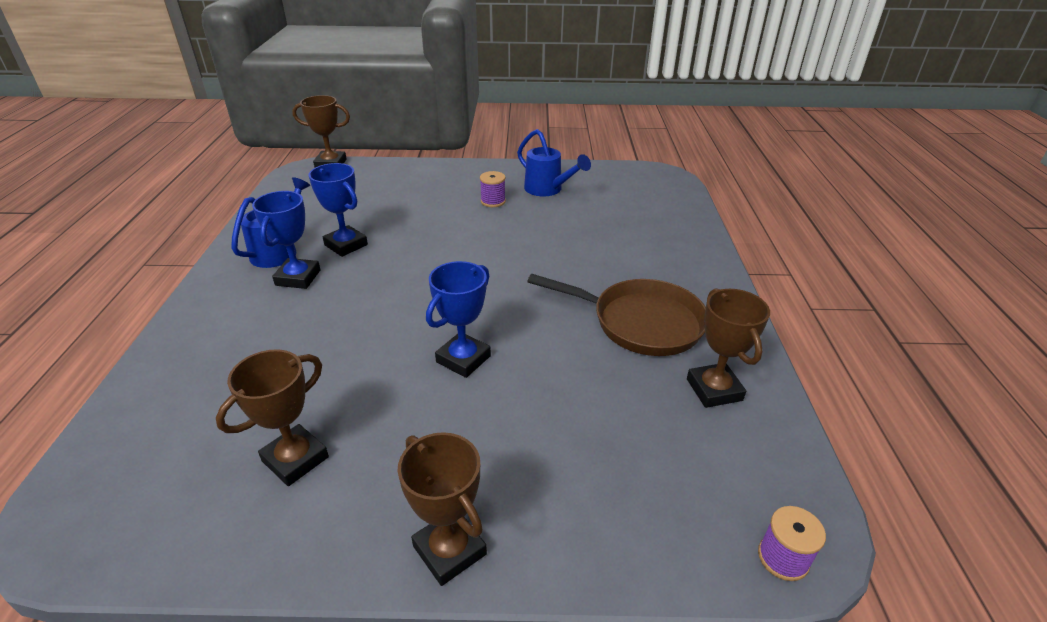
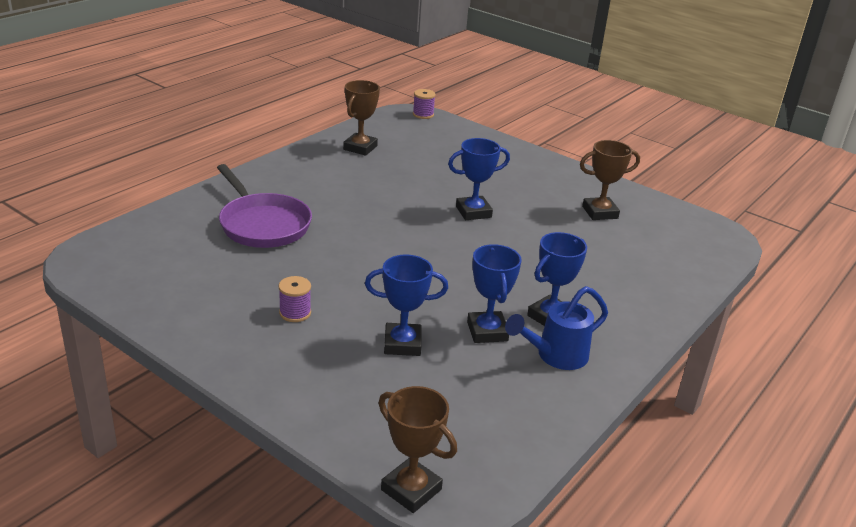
camera: 145 degrees left, 5 degrees down
brown trophy [398,432,487,586] -> none
blue watering can [517,129,591,196] -> none
brown pan [527,274,706,356] -> none
none -> purple pan [217,164,312,248]
none -> blue trophy [365,255,448,356]

